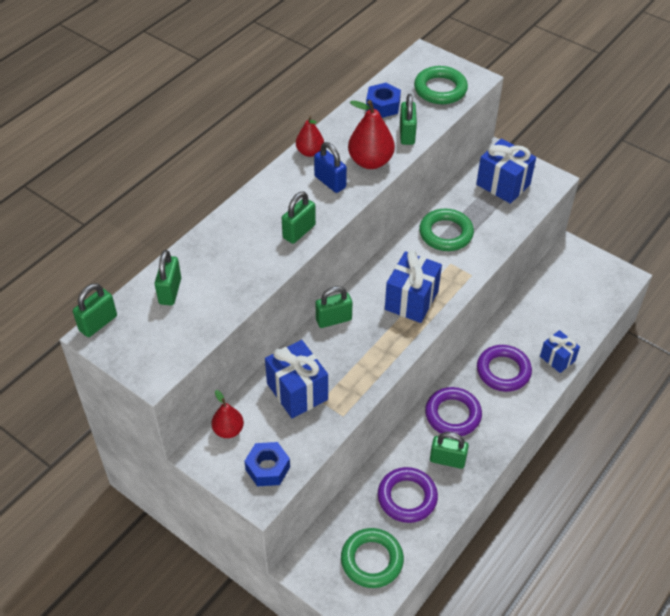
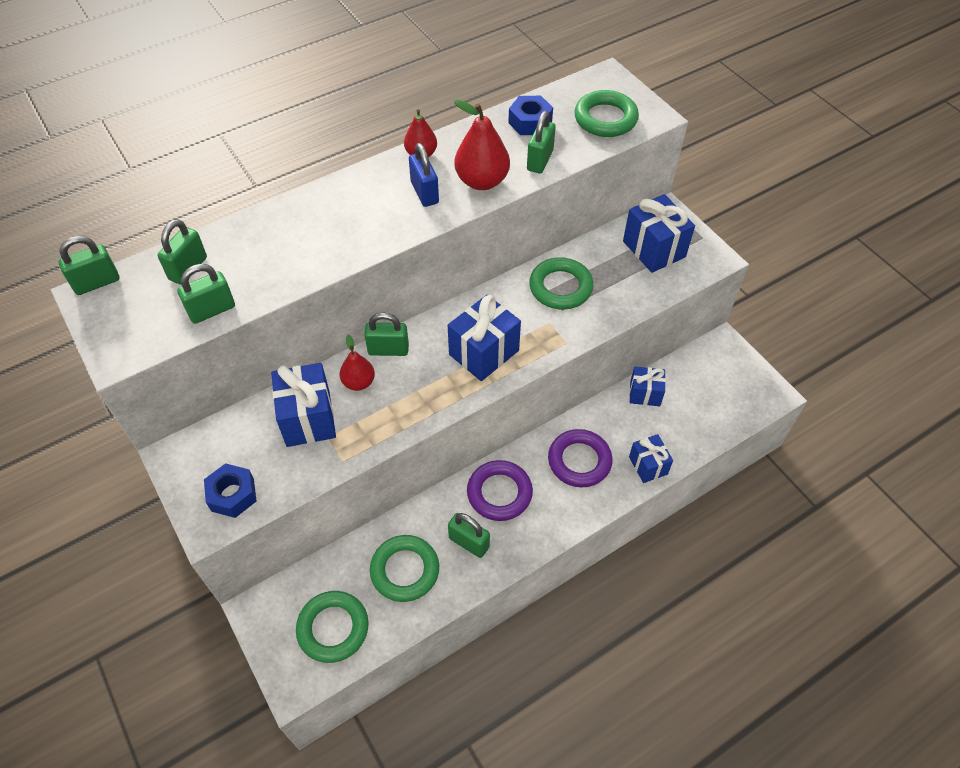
camera: 20 degrees right, 5 degrees up
red pear [211,390,244,438] -> red pear moved to [340,335,375,391]
green padlock [282,191,316,244] -> green padlock moved to [177,264,235,324]
purple ring [378,467,438,523] -> green ring [370,535,439,602]
none -> blue gift [629,367,666,406]

